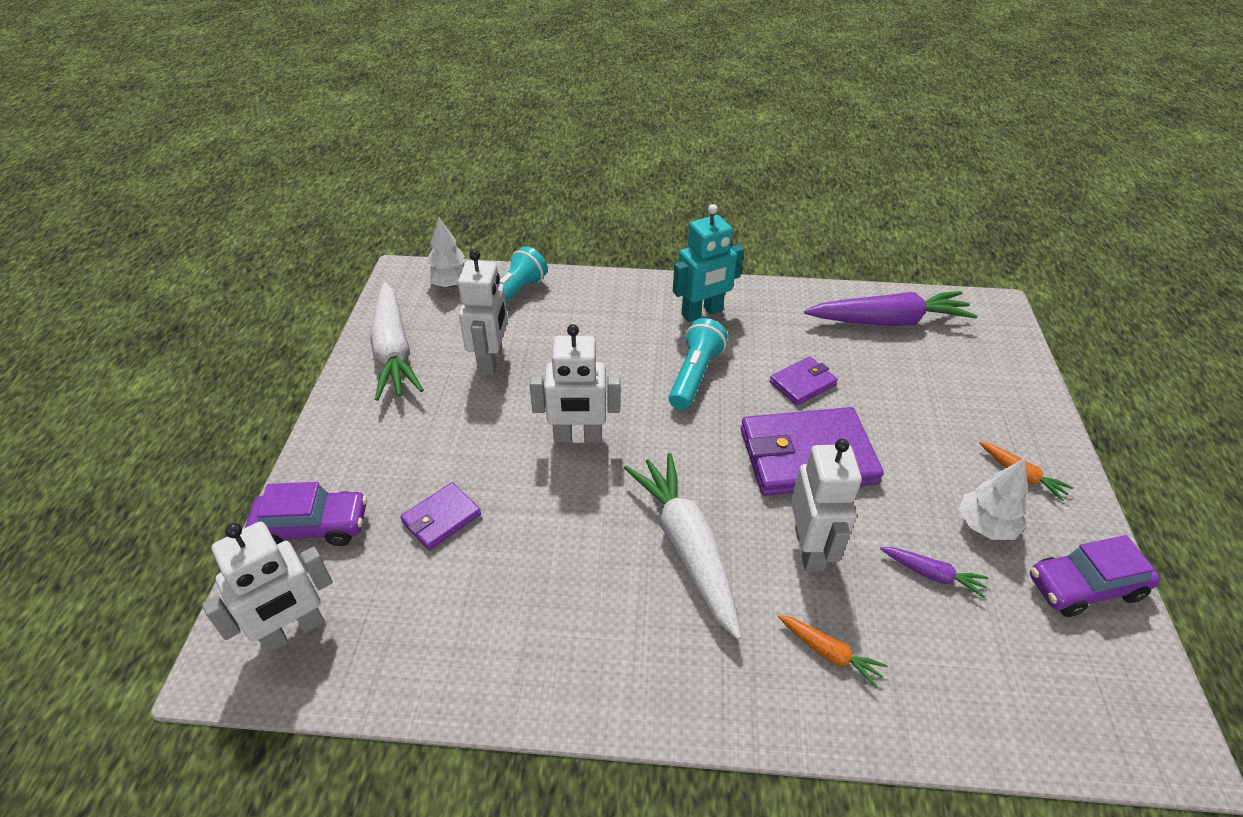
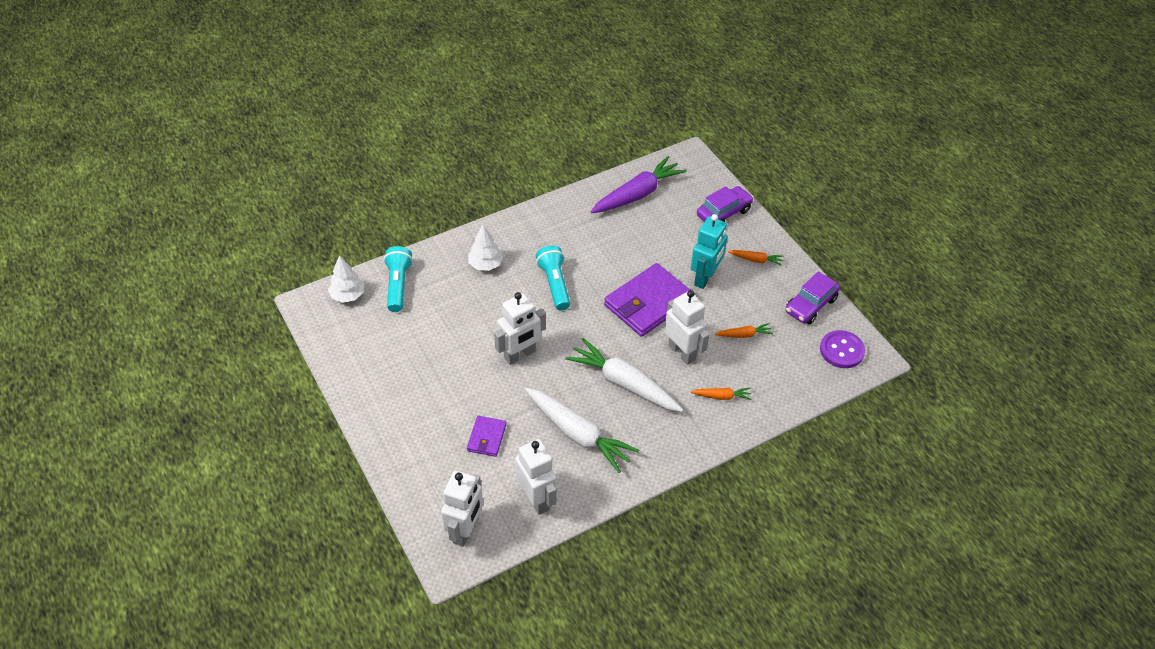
camera: 35 degrees left, 5 degrees up
purple car [245,482,367,546] -> purple car moved to [697,186,754,222]
white carrot [370,282,423,401] -> white carrot moved to [525,388,639,473]
white robot [458,250,508,376] -> white robot moved to [515,439,557,515]
turquoise robot [673,204,744,322] -> turquoise robot moved to [691,214,728,289]
purple wallet [769,357,838,405] -> none
purple carrot [880,547,988,598] -> orange carrot [715,323,773,338]
white tree [959,458,1028,540] -> white tree moved to [468,225,503,271]
none -> purple button [820,330,865,368]

